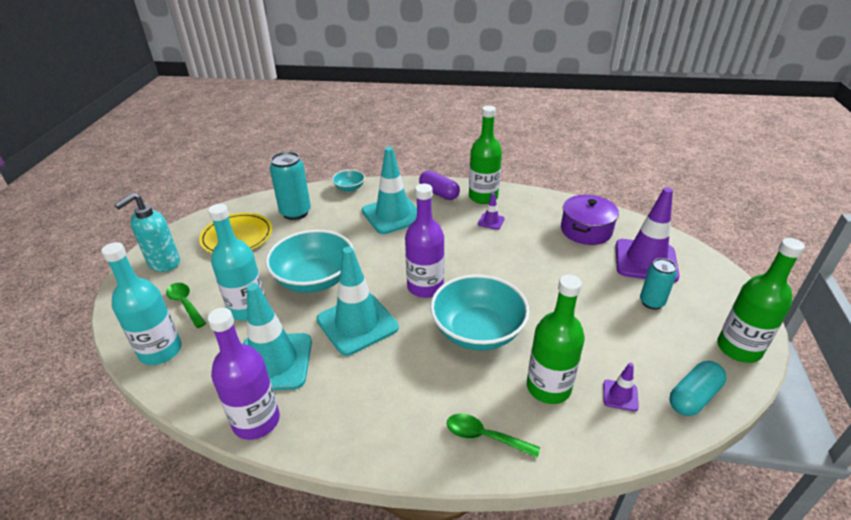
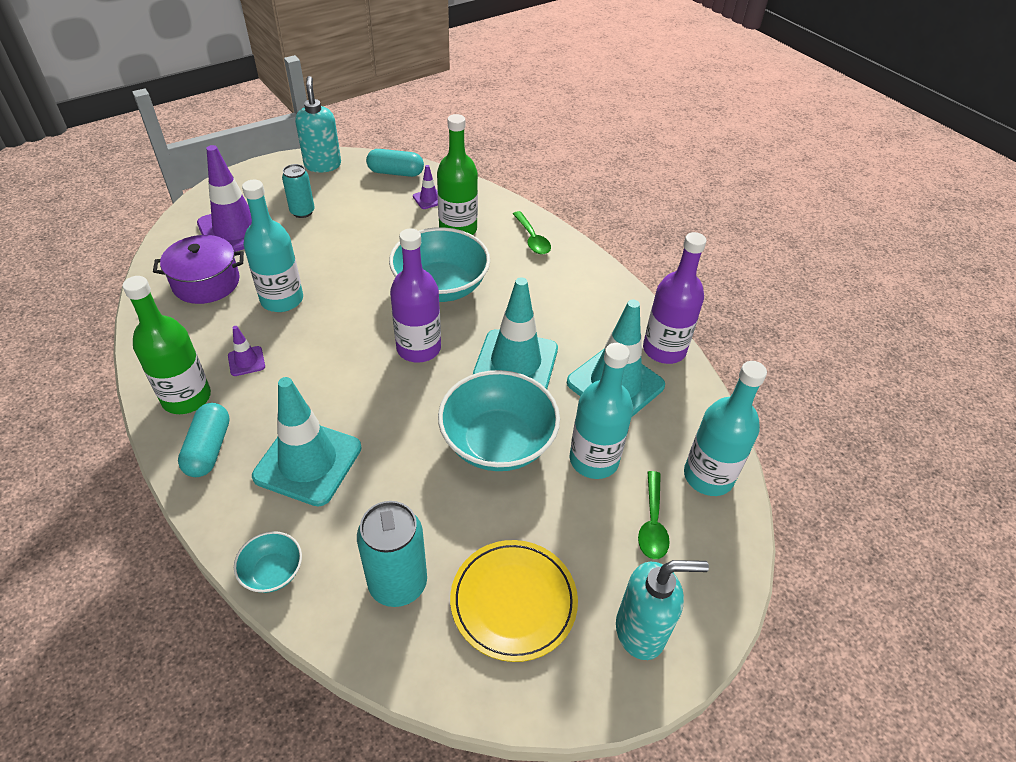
camera: 135 degrees left, 10 degrees up
purple capsule [419,171,460,200] -> turquoise capsule [178,403,229,477]
green bottle [717,238,805,363] -> turquoise soap dispenser [295,76,341,173]
none -> turquoise bottle [242,180,303,312]

